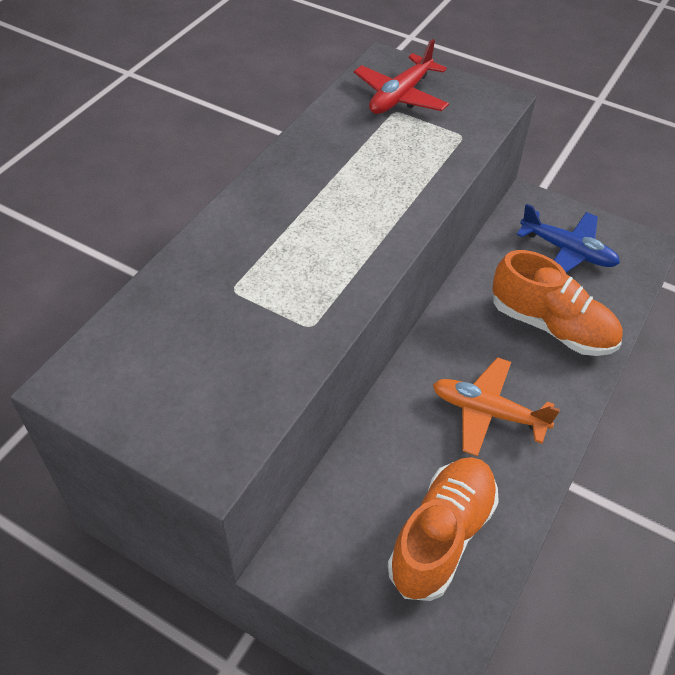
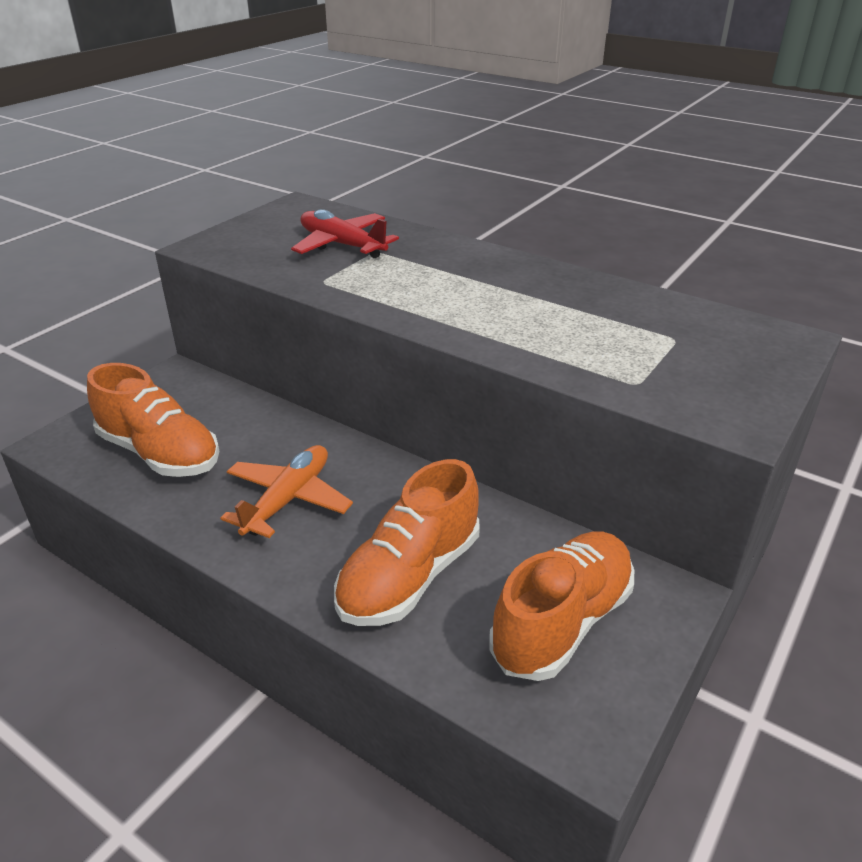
camera: 95 degrees right, 15 degrees down
red plane [354,39,449,114] -> red plane moved to [291,209,399,258]
blue plane [516,203,620,273] -> orange shoe [489,532,634,681]

